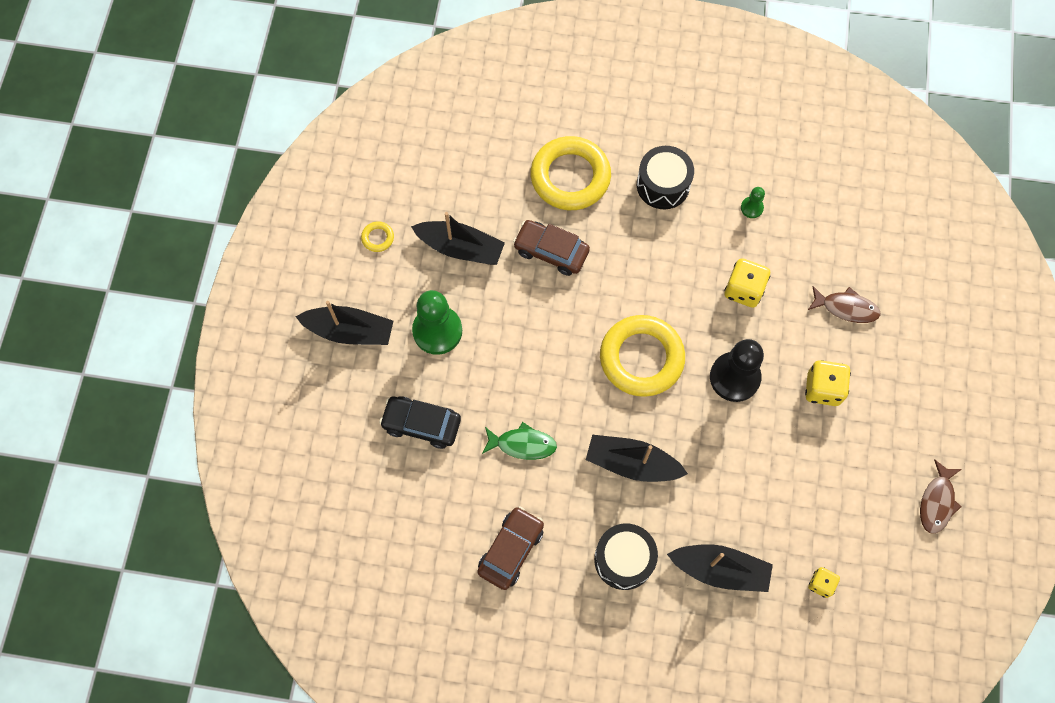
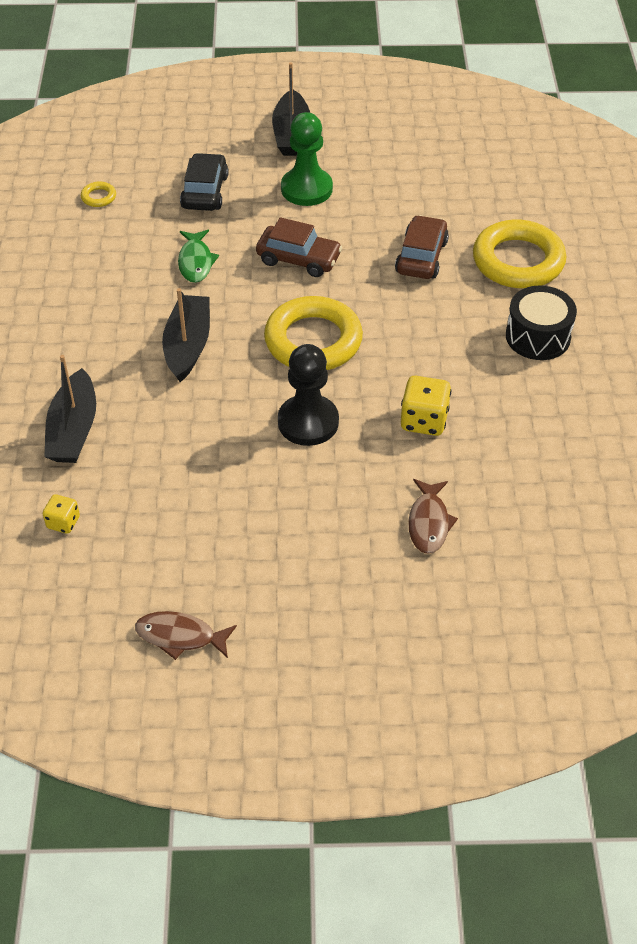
camera: 80 degrees right, 20 degrees down
yellow ring [361,221,394,252] -> yellow ring moved to [81,182,116,207]
black boat [411,212,505,265] -> none
brown car [477,506,544,590] -> brown car moved to [256,217,342,277]
black drum [594,523,658,590] -> none
green pawn [741,187,765,218] -> none
yellow dice [805,360,851,406] -> none

